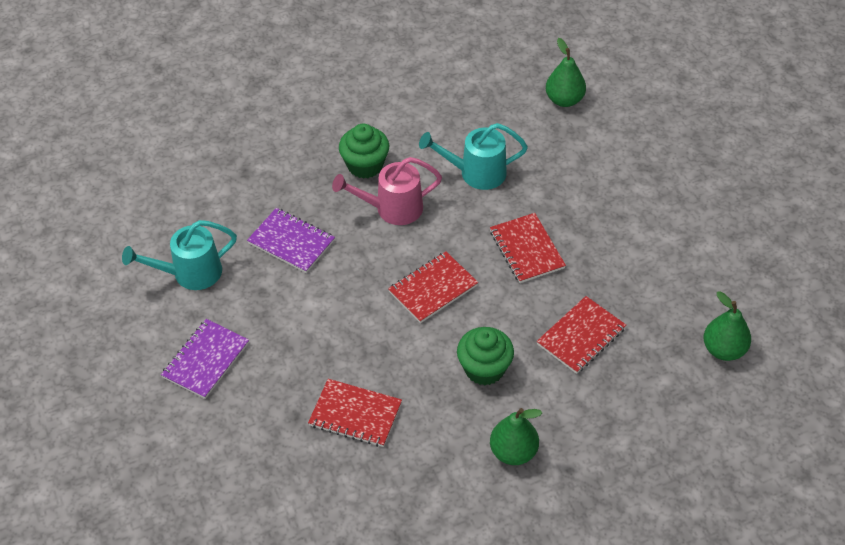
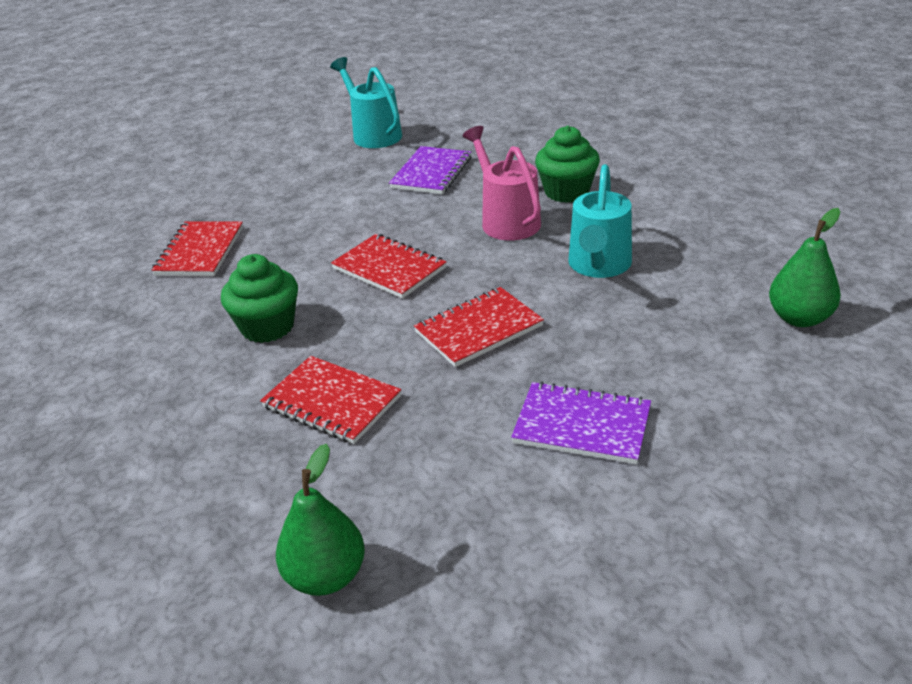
camera: 80 degrees right, 15 degrees down
purple notebook [161,319,249,399] -> purple notebook moved to [511,381,651,464]
turquoise watering can [419,123,528,190] -> turquoise watering can turned 150 degrees counterclockwise [568,164,632,278]
green pear [490,408,542,465] -> none

